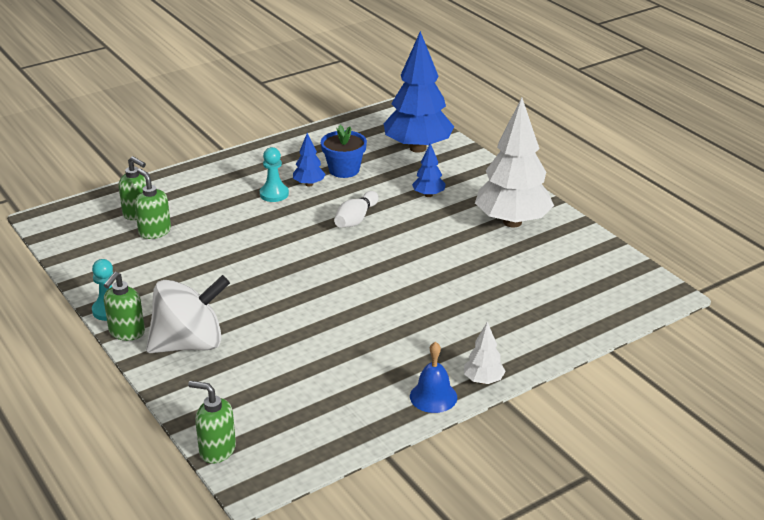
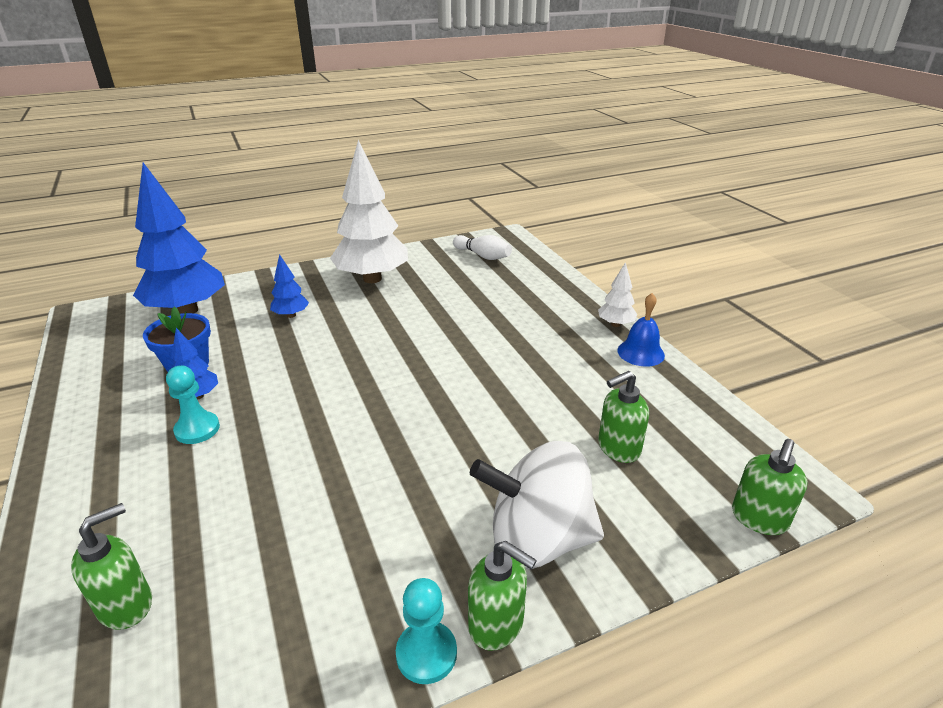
camera: 80 degrees left, 0 degrees up
green soap dispenser [134,168,171,239] -> green soap dispenser moved to [598,371,649,463]
white spinning top [146,275,230,353] -> white spinning top turned 75 degrees counterclockwise [470,441,604,569]
white bowling pin [334,191,379,228] -> white bowling pin moved to [453,235,512,260]

